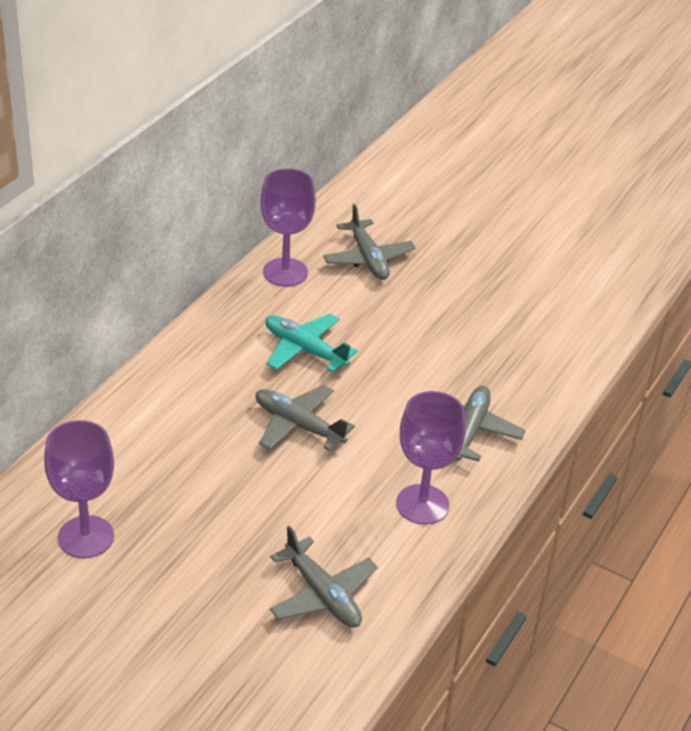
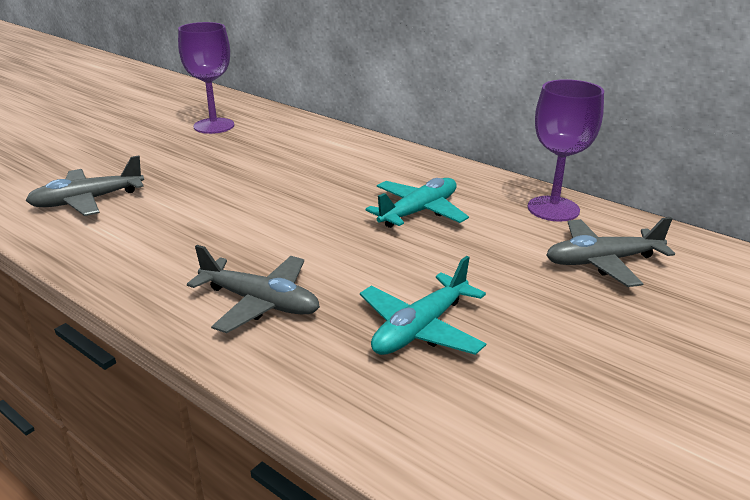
camera: 100 degrees right, 10 degrees down
grey plane [256,385,355,451] -> none
purple goblet [396,391,466,525] -> none
none -> turquoise plane [360,256,486,355]

